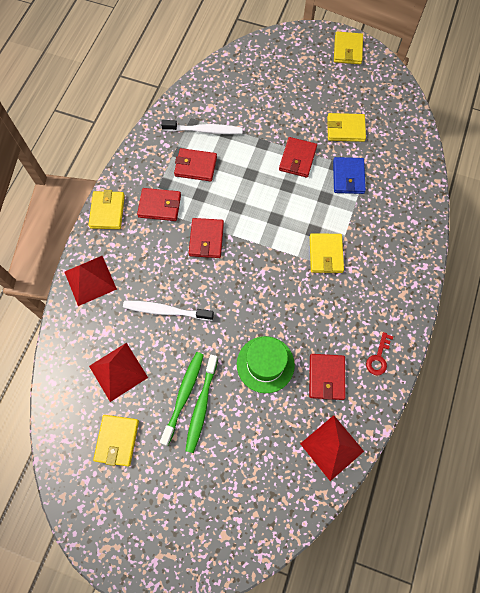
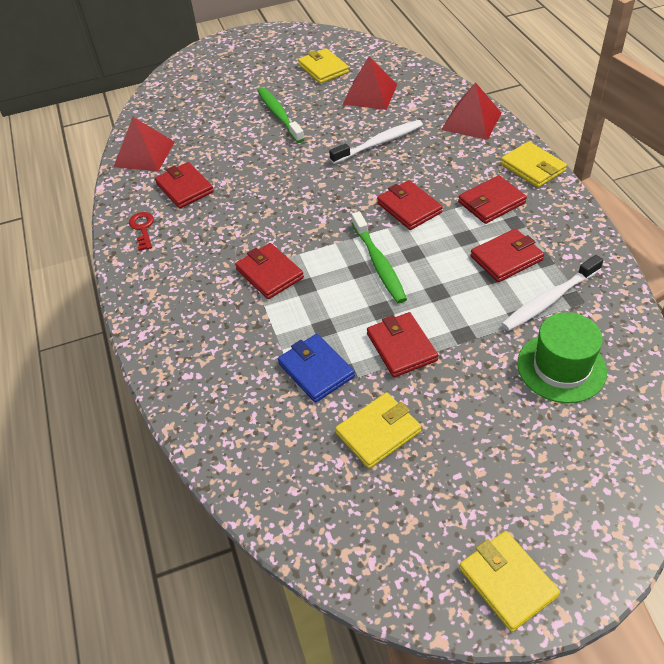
camera: 145 degrees right, 20 degrees down
green toothbrush [160,352,204,446] -> green toothbrush moved to [352,211,407,304]
green hat [237,336,295,393] -> green hat moved to [517,312,607,403]
yellow wallet [310,233,344,273] -> red wallet [235,243,304,299]

